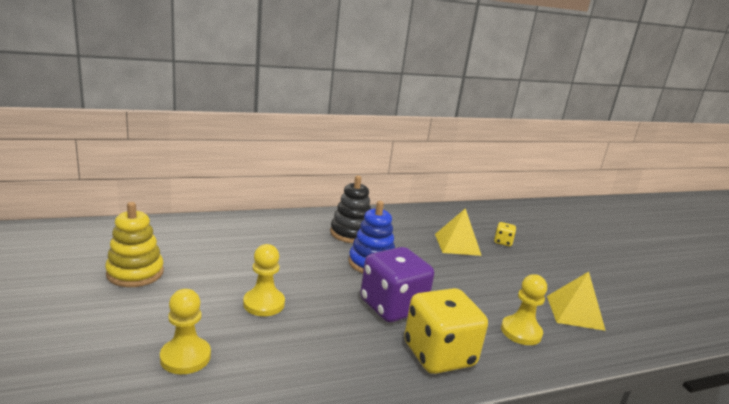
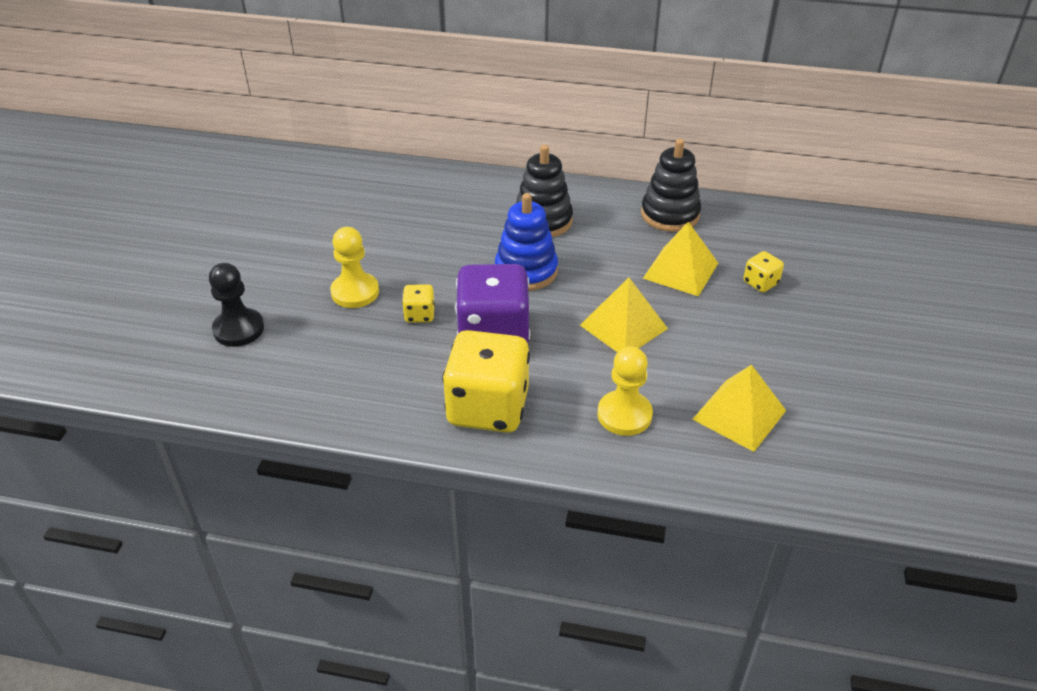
camera: 35 degrees right, 20 degrees up
yellow stacking toy [105,202,164,287] -> none
yellow pawn [160,289,211,374] -> black pawn [209,263,264,347]
none -> yellow dice [402,284,435,323]
none -> yellow pyramid [580,278,668,352]
none -> black stacking toy [641,139,701,232]

